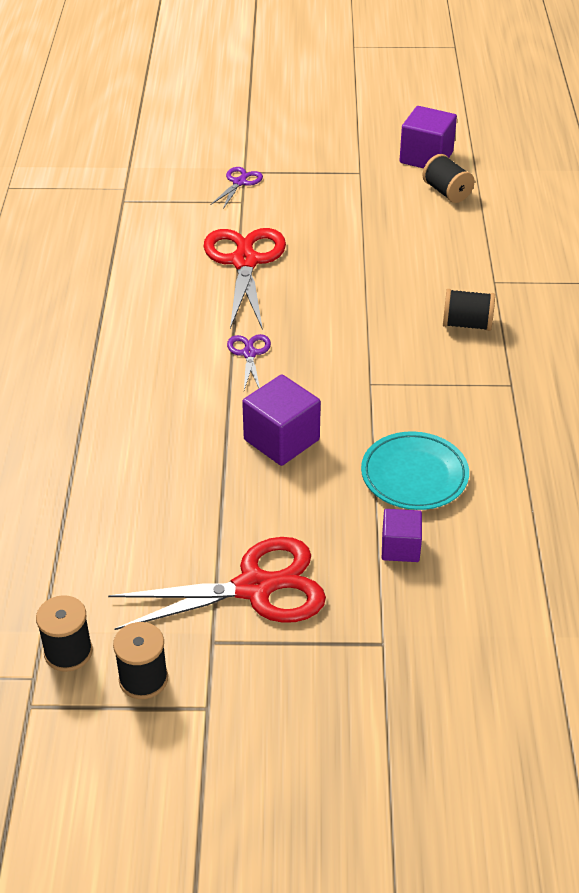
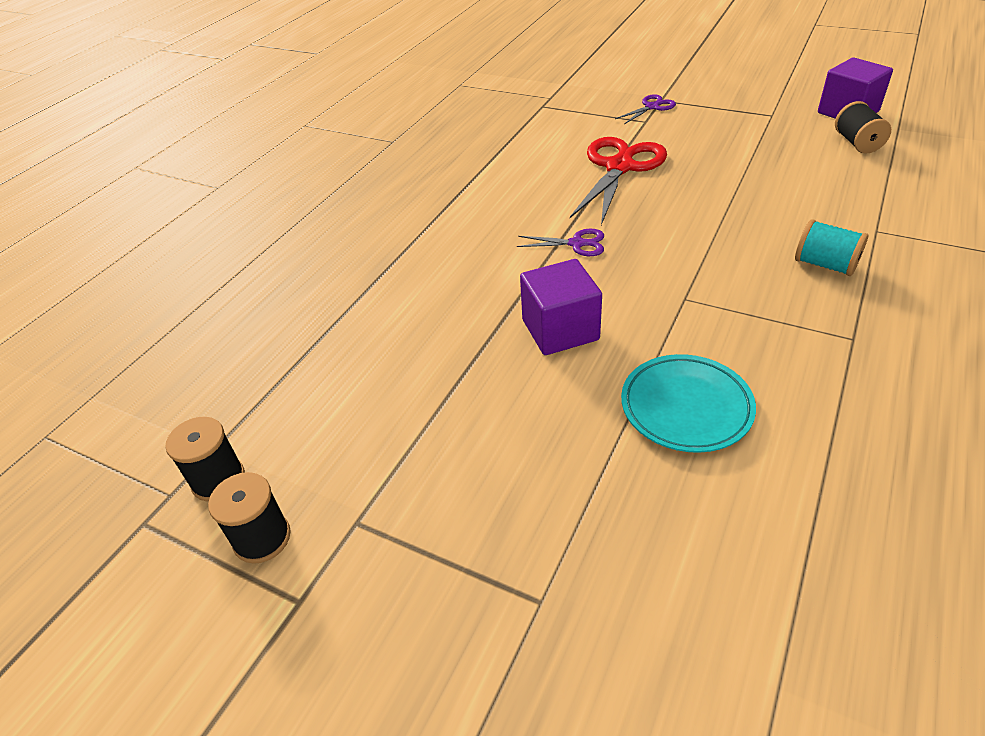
camera: 30 degrees right, 0 degrees up
red scissors [108,537,326,630] -> none
purple scissors [227,334,271,390] -> purple scissors turned 75 degrees clockwise [517,229,604,256]
purple cube [382,509,422,562] -> none
black spool [443,289,495,331] -> turquoise spool [795,219,868,276]

